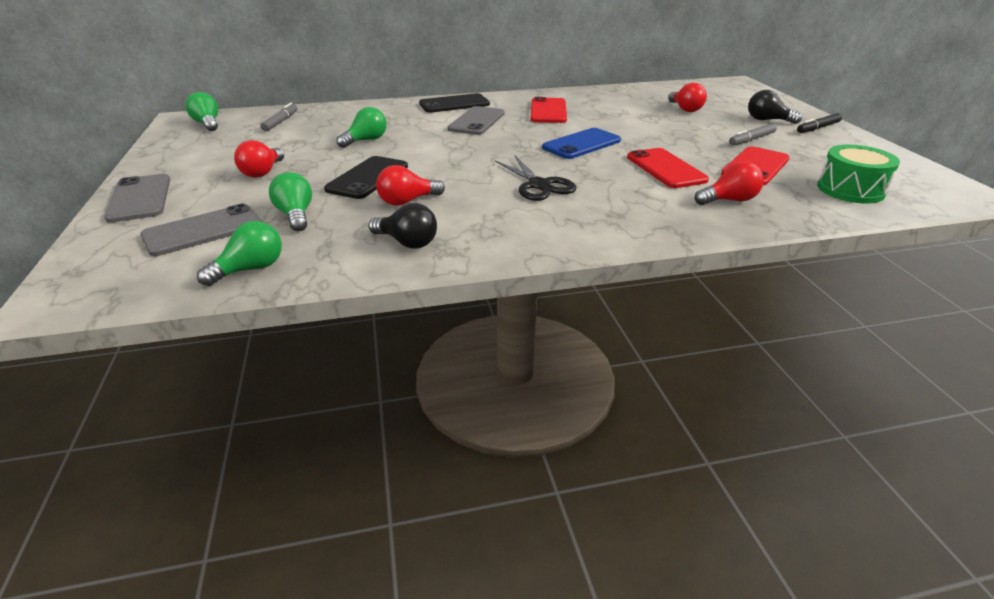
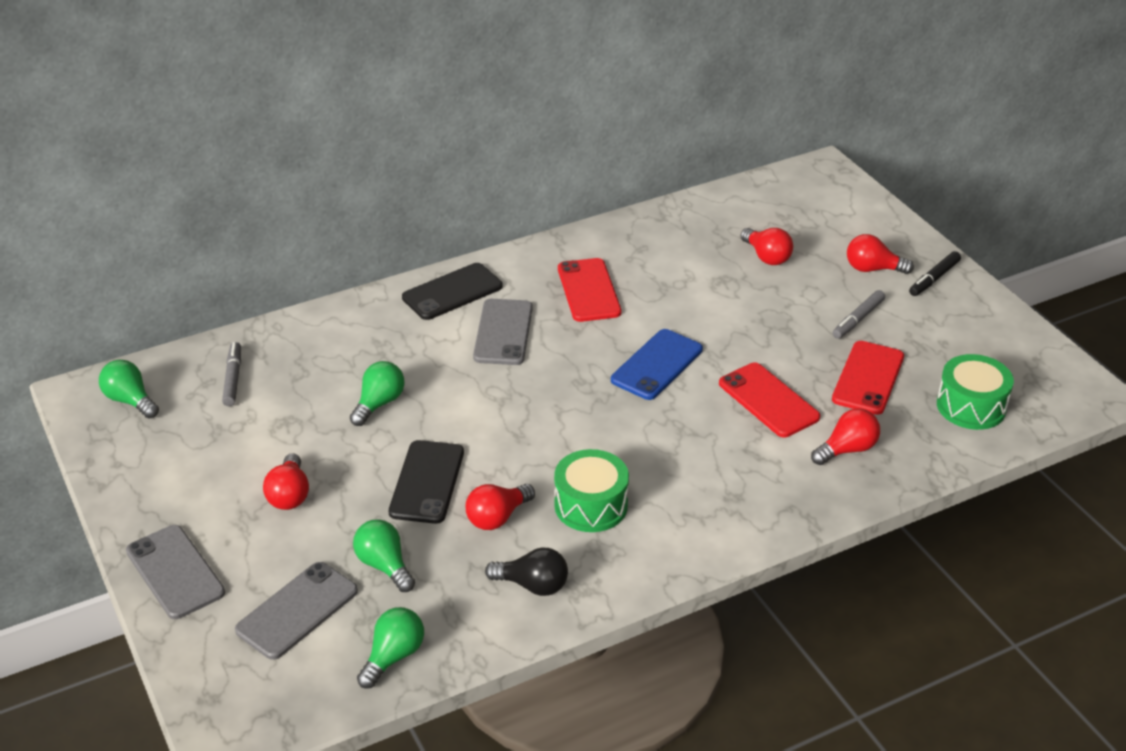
camera: 15 degrees left, 5 degrees up
black scissors [495,156,577,201] -> none
black light bulb [748,90,802,124] -> red light bulb [847,234,914,274]
none -> green drum [554,449,629,532]

